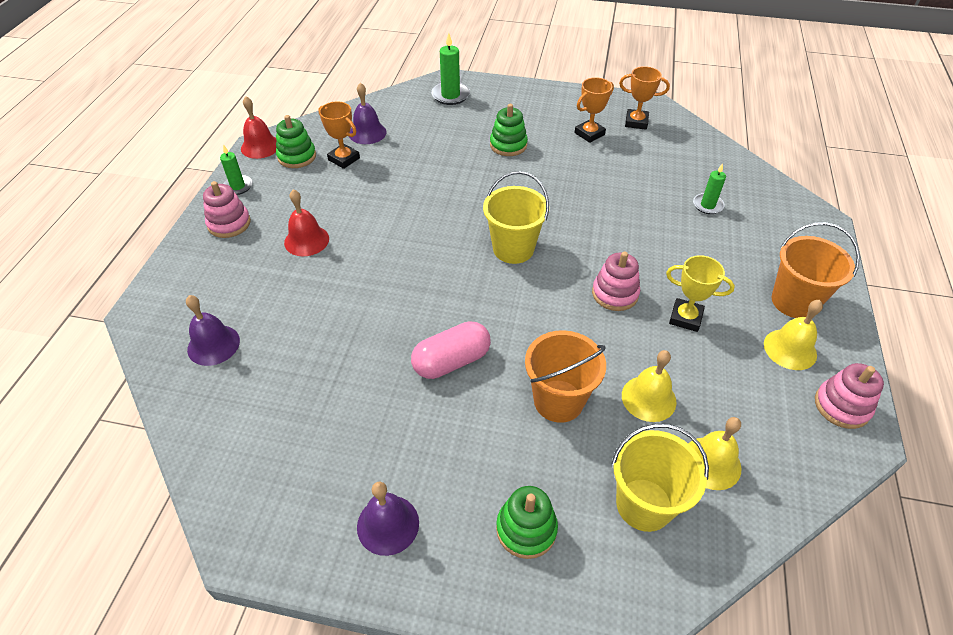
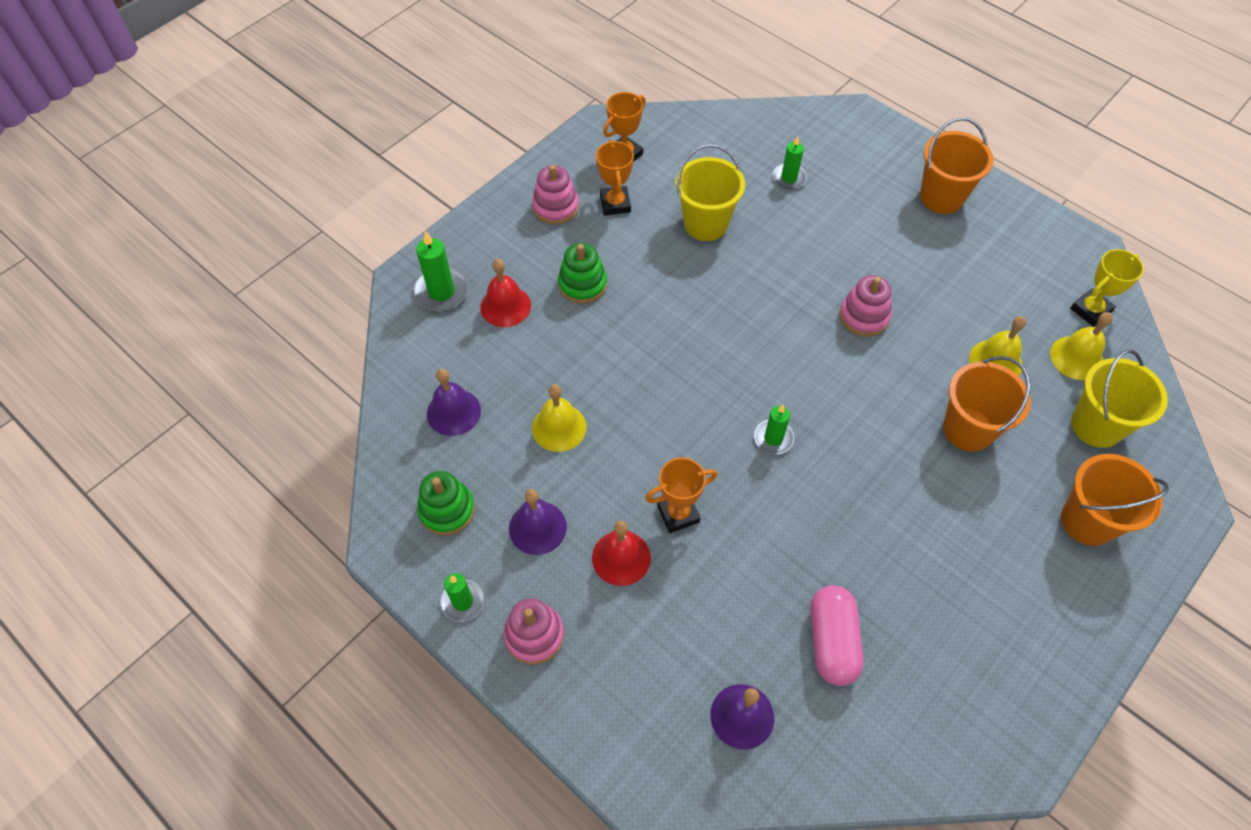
camera: 60 degrees left, 10 degrees up
red bell [241,96,277,159] -> red bell moved to [480,259,531,327]
orange trophy [318,101,360,169] -> orange trophy moved to [645,457,717,533]
purple bell [357,482,419,556] -> purple bell moved to [509,489,567,555]
pink capsule [411,321,491,379] -> pink capsule moved to [810,585,864,686]
yellow bucket [483,171,549,264] -> yellow bucket moved to [675,144,745,241]
green stacking toy [496,486,558,559] -> orange bucket [1061,454,1169,546]
yellow trophy [666,255,735,332] -> yellow trophy moved to [1070,249,1144,327]
yellow bell [764,300,823,370] -> yellow bell moved to [532,384,587,452]
pink stacking toy [815,363,884,429] -> pink stacking toy moved to [532,165,579,225]
none -> green candle [754,405,794,454]

